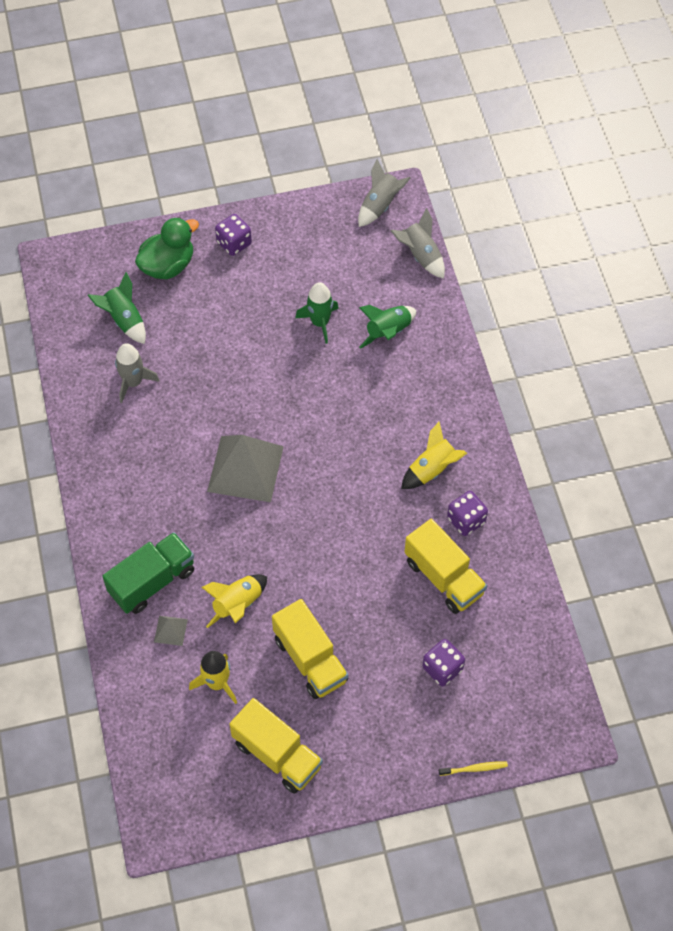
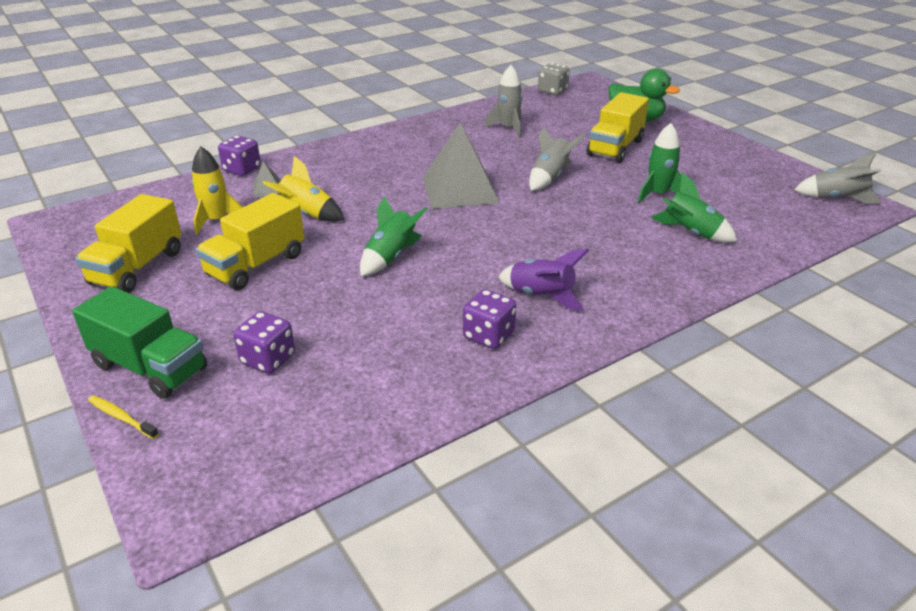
camera: 70 degrees right, 25 degrees down
green rocket [88,272,146,344] -> green rocket moved to [360,196,428,276]
green truck [102,532,194,614] -> green truck moved to [72,286,207,399]
purple dice [215,214,252,256] -> purple dice moved to [218,136,261,176]
grey rocket [390,208,445,279] -> grey rocket moved to [529,127,585,191]
yellow rocket [401,422,467,489] -> purple rocket [498,248,589,311]
yellow truck [405,519,487,614] -> yellow truck moved to [587,92,649,163]
yellow toothbrush [439,761,508,776] -> yellow toothbrush turned 150 degrees clockwise [88,395,159,439]
none -> grey dice [538,63,570,95]

